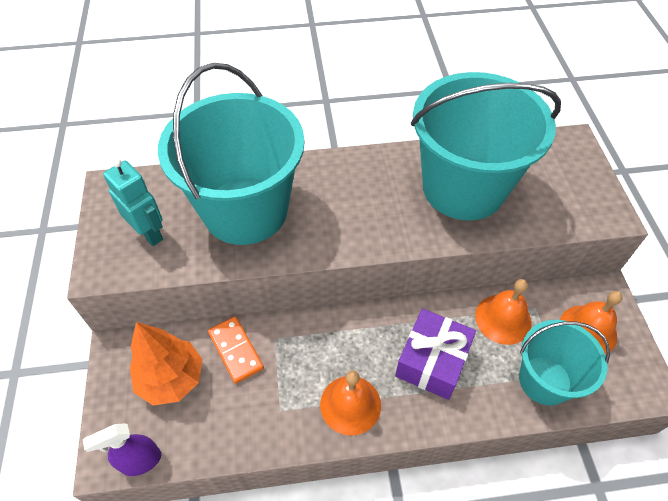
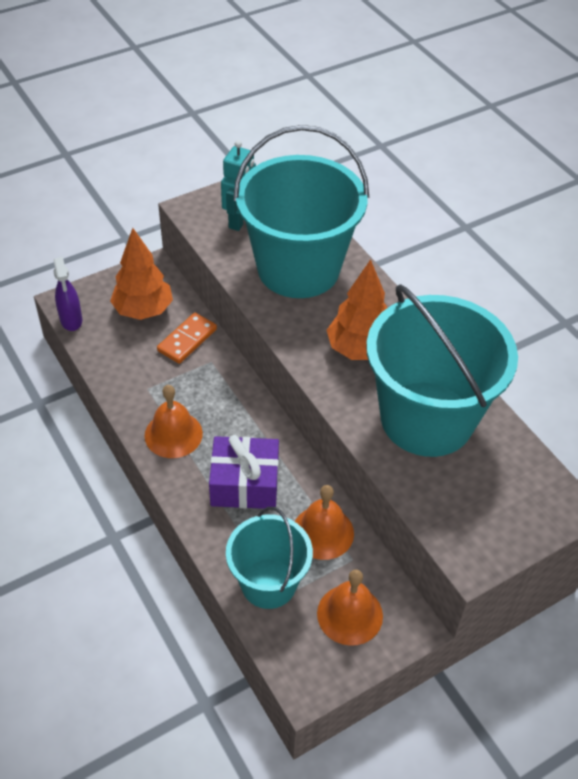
camera: 65 degrees right, 5 degrees down
purple spray bottle [83,423,161,476] -> purple spray bottle turned 150 degrees counterclockwise [53,257,82,331]
none -> orange tree [327,259,387,360]

